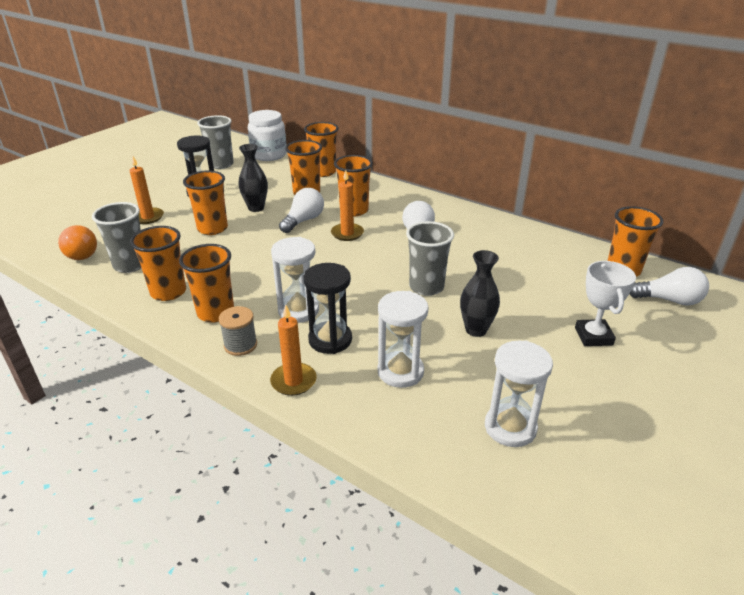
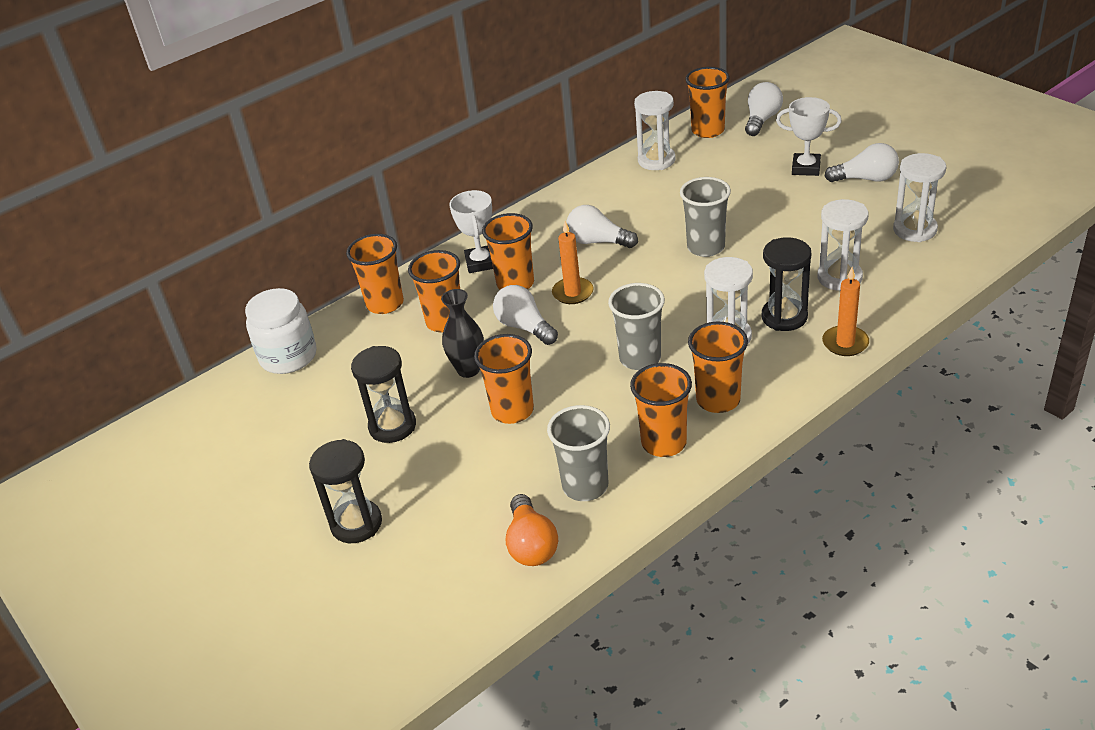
camera: 70 degrees left, 5 degrees up
orange light bulb [58,225,97,260] -> orange light bulb turned 90 degrees clockwise [505,494,558,566]
orange candle [130,156,164,224] -> none
grey cup [197,115,234,169] -> grey cup moved to [608,283,665,370]
grey spool [219,306,257,356] -> none
black vase [460,250,500,337] -> none
none -> black hourglass [309,439,382,543]
none -> white trophy [449,190,493,273]
none -> white hourglass [634,91,675,170]
none -> white light bulb [824,143,899,182]

